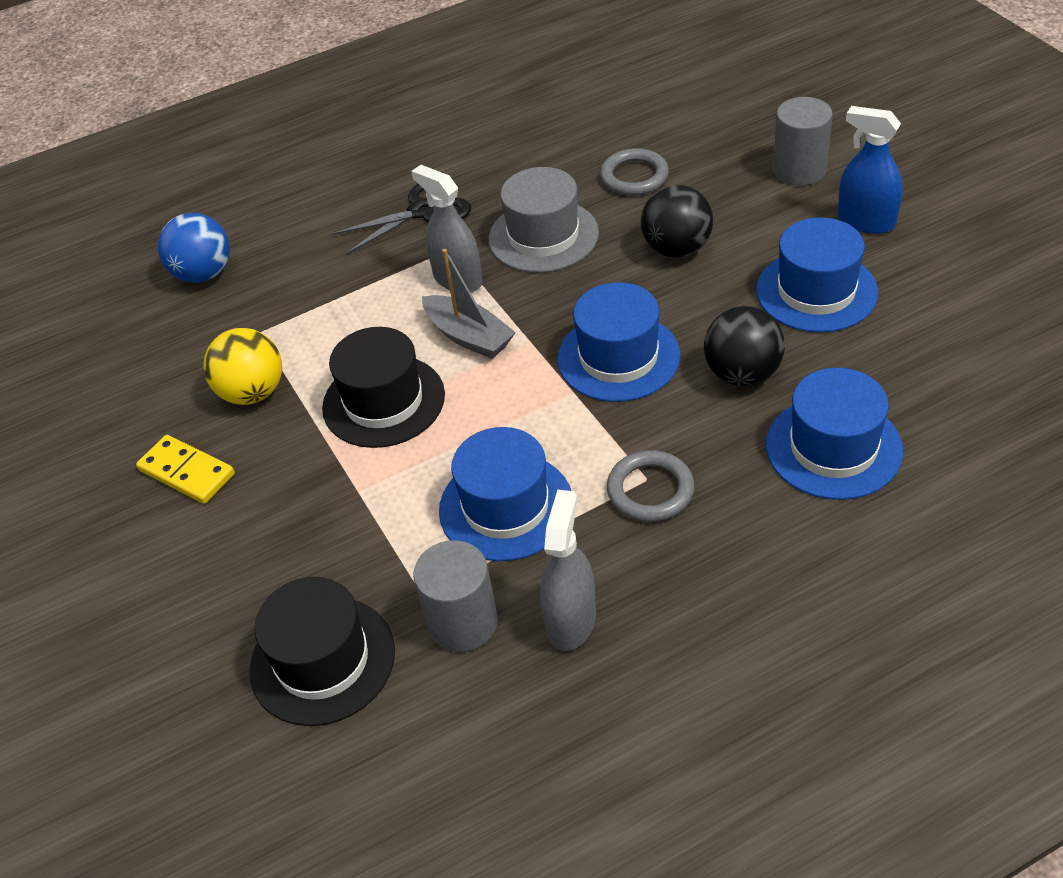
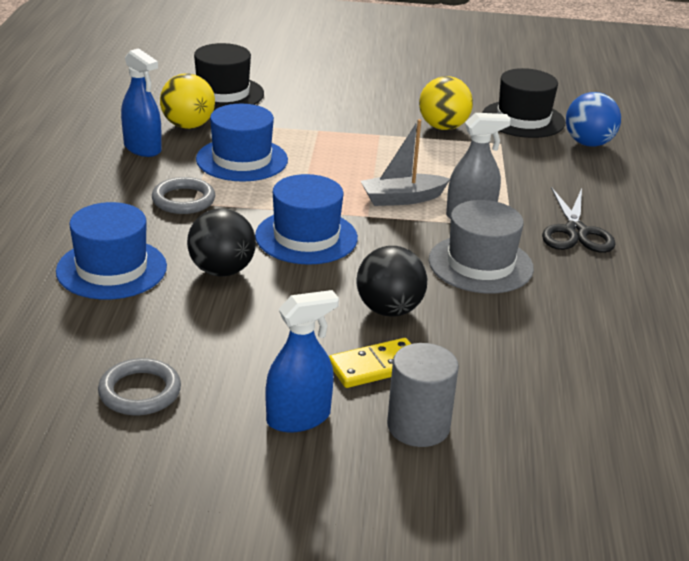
camera: 115 degrees right, 15 degrees down
yellow domino [136,435,235,504] -> yellow domino moved to [329,338,411,388]
black hat [322,327,445,448] -> black hat moved to [482,68,565,138]
grey cylinder [413,540,498,652] -> yellow ball [160,73,215,129]
grey spray bottle [540,490,596,651] -> blue spray bottle [121,48,162,157]
grey ring [600,148,669,196] -> grey ring moved to [98,358,181,415]
blue hat [756,217,878,333] -> none

